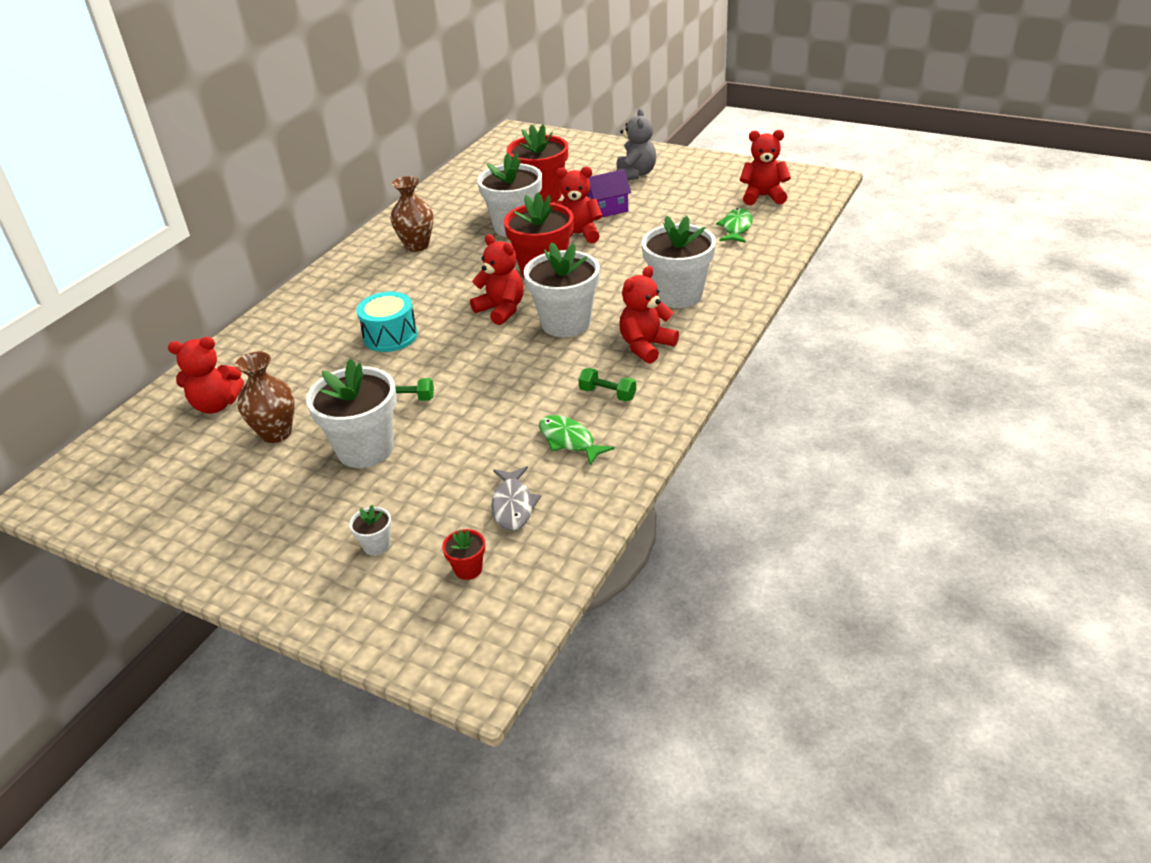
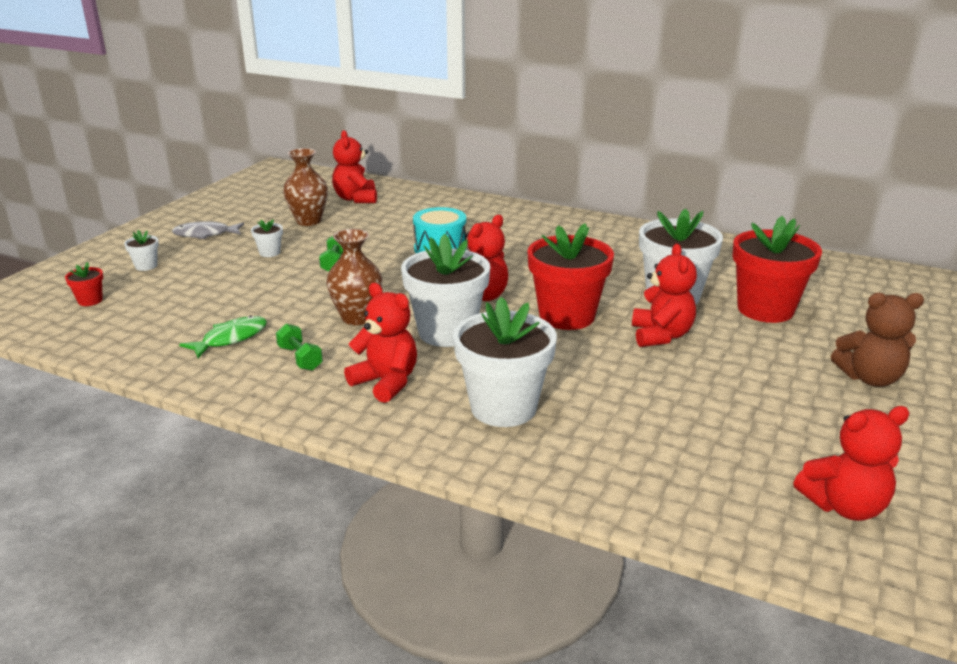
camera: 85 degrees right, 10 degrees down
white flower pot [306,359,397,468] -> white flower pot [251,219,283,257], size x0.43
brown vase [390,176,434,252] -> brown vase moved to [326,229,382,325]
grey fish [491,466,541,531] -> grey fish moved to [172,221,244,239]
green dumbbell [578,368,636,402] -> green dumbbell turned 60 degrees counterclockwise [276,324,323,371]
purple house [587,169,631,217] -> none
grey teddy bear [616,108,656,180] -> brown teddy bear [831,293,924,387]
green fish [716,208,753,243] -> none
red teddy bear [740,130,791,205] -> red teddy bear turned 75 degrees clockwise [793,406,909,521]

